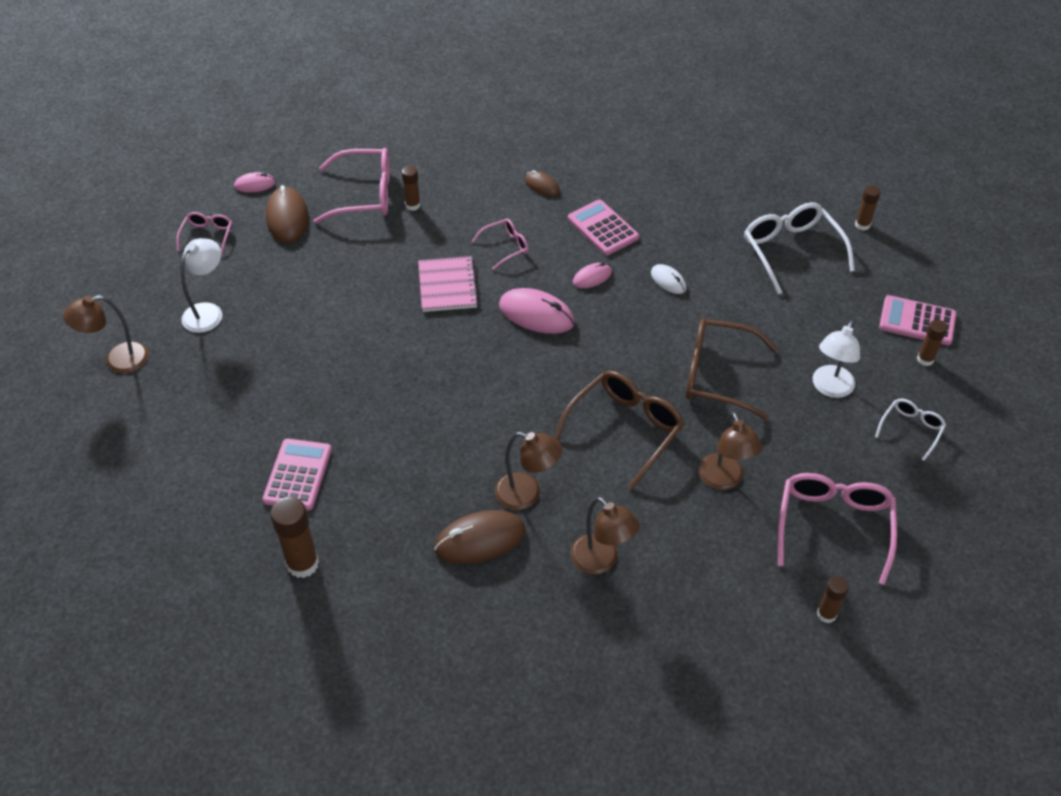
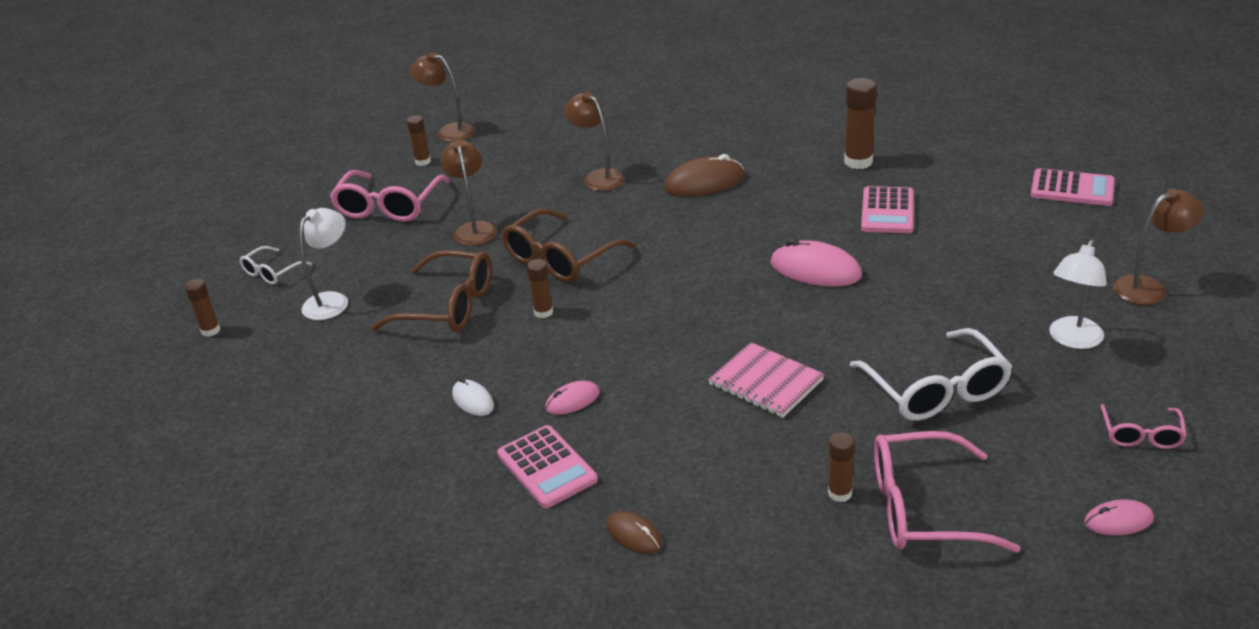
camera: 175 degrees left, 15 degrees down
brown mouse [266,185,308,243] -> none
pink notebook [418,256,479,312] -> pink notebook turned 45 degrees counterclockwise [708,342,825,418]
pink glasses [472,218,529,270] -> none
brown lamp [495,432,562,510] -> brown lamp moved to [410,52,475,142]
pink mouse [499,288,575,334] -> pink mouse moved to [770,239,862,287]
white glasses [744,202,855,294] -> white glasses moved to [850,328,1013,421]
brown glue stick [855,185,881,231] -> brown glue stick moved to [527,259,553,318]
pink calculator [879,295,957,345] -> pink calculator moved to [1030,168,1115,206]

